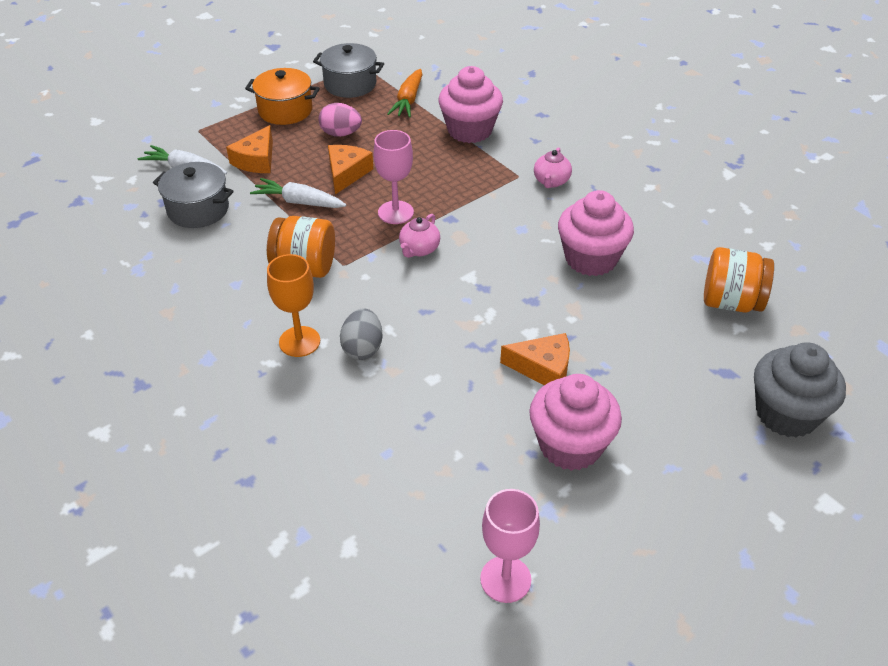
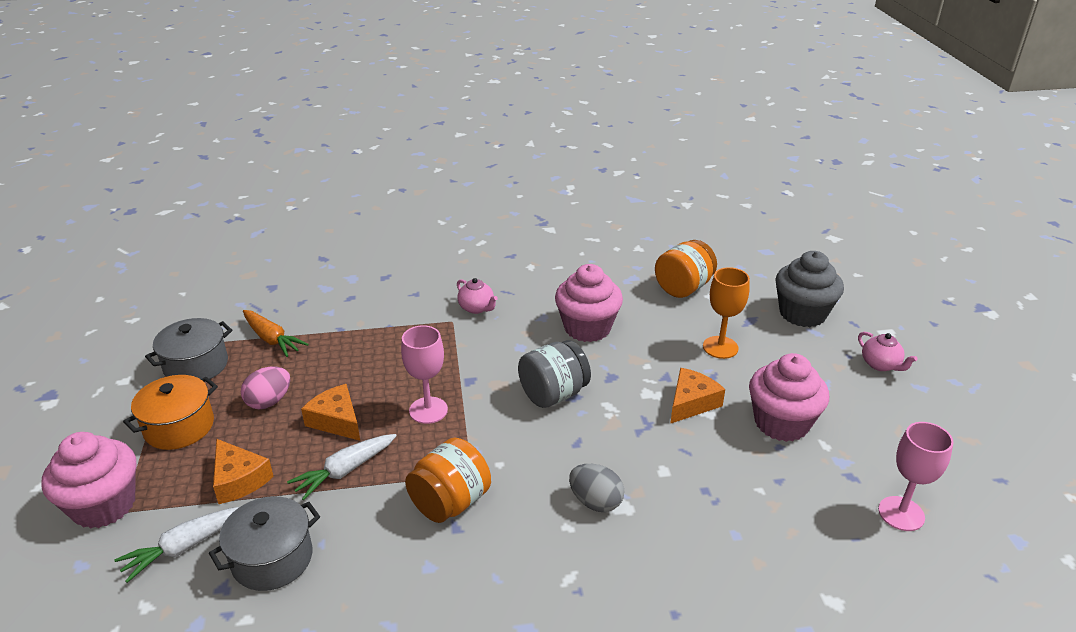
camera: 60 degrees left, 10 degrees down
orange goblet [267,254,320,357] -> orange goblet moved to [703,267,750,359]
pink teapot [399,214,440,258] -> pink teapot moved to [858,332,918,371]
pink cupcake [438,66,503,143] -> pink cupcake moved to [41,432,136,529]
none -> grey jar [518,340,591,408]

